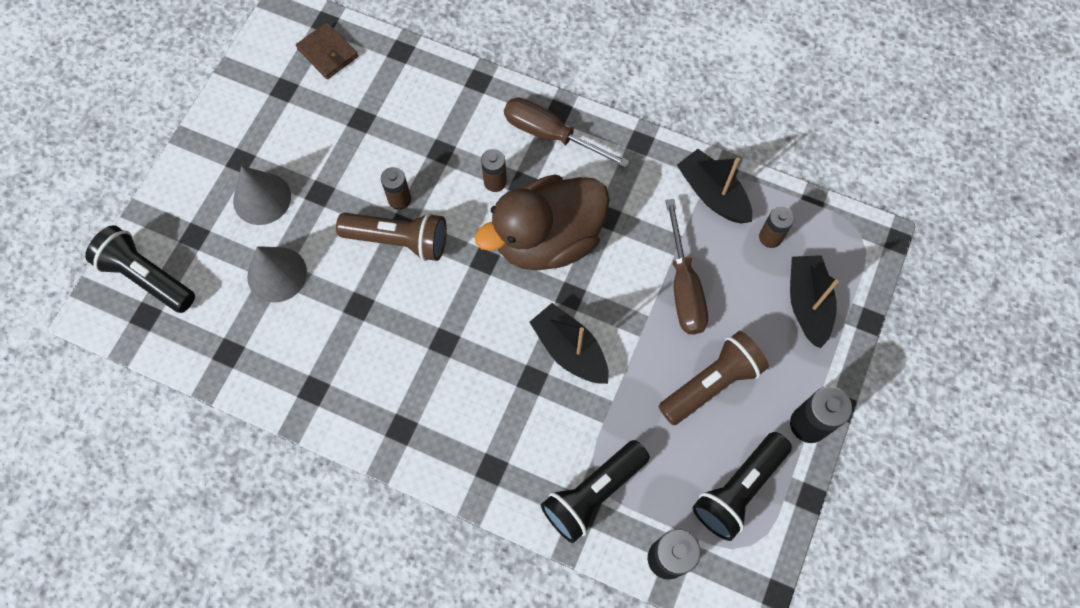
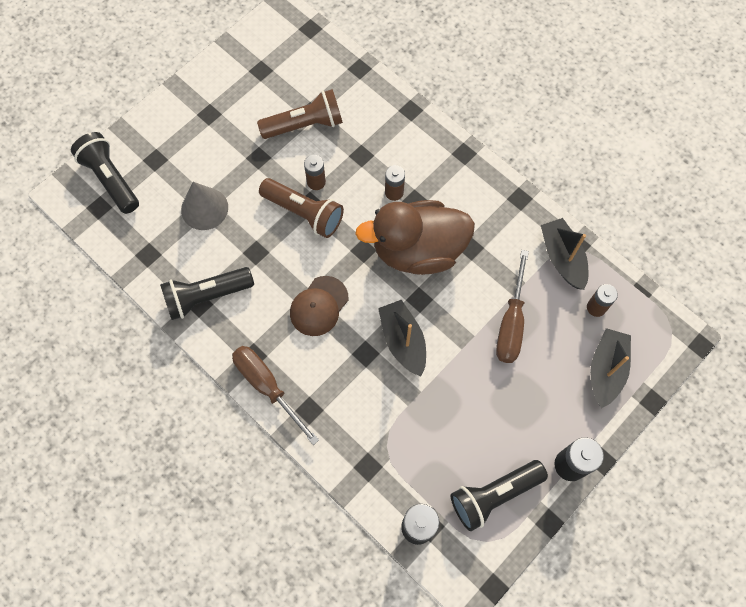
camera: 20 degrees right, 0 degrees up
grey cone [233,166,291,225] -> none
brown wallet [296,22,358,79] -> none
brown screwdriver [504,97,630,168] -> brown screwdriver moved to [232,346,319,445]
black flashlight [541,440,650,543] -> black flashlight moved to [160,267,254,320]
brown flashlight [658,331,769,425] -> brown flashlight moved to [257,89,343,139]
none -> brown cap [290,276,348,336]

